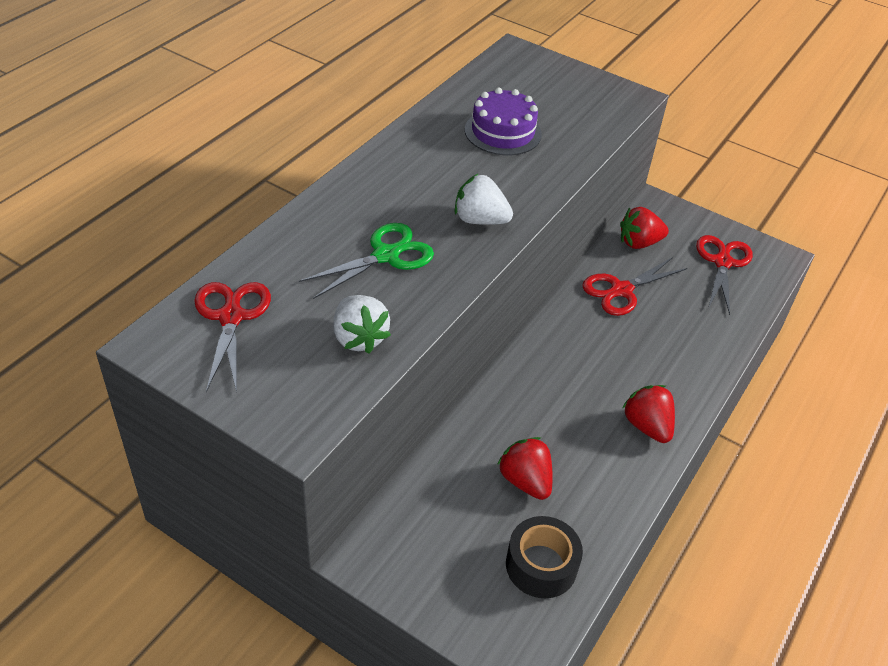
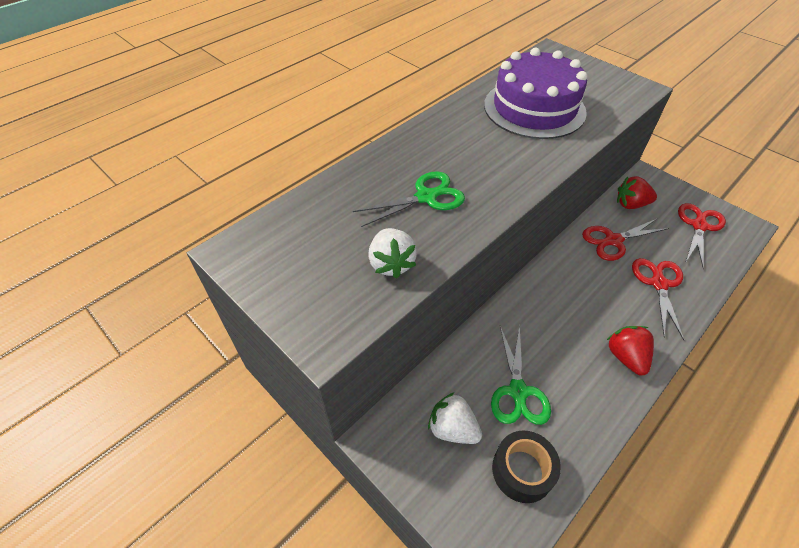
camera: 15 degrees right, 5 degrees up
red scissors [194,282,271,393] -> red scissors moved to [632,258,684,340]
white strawberry [455,174,513,225] -> white strawberry moved to [428,393,482,444]
purple cake [465,88,542,155] -> purple cake [484,48,588,139], size x1.67
red strawberry [497,437,553,500] -> green scissors [491,325,551,425]

